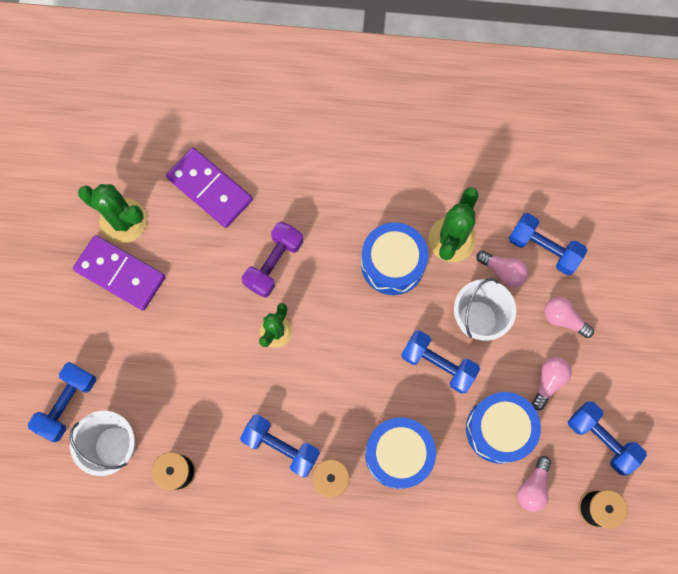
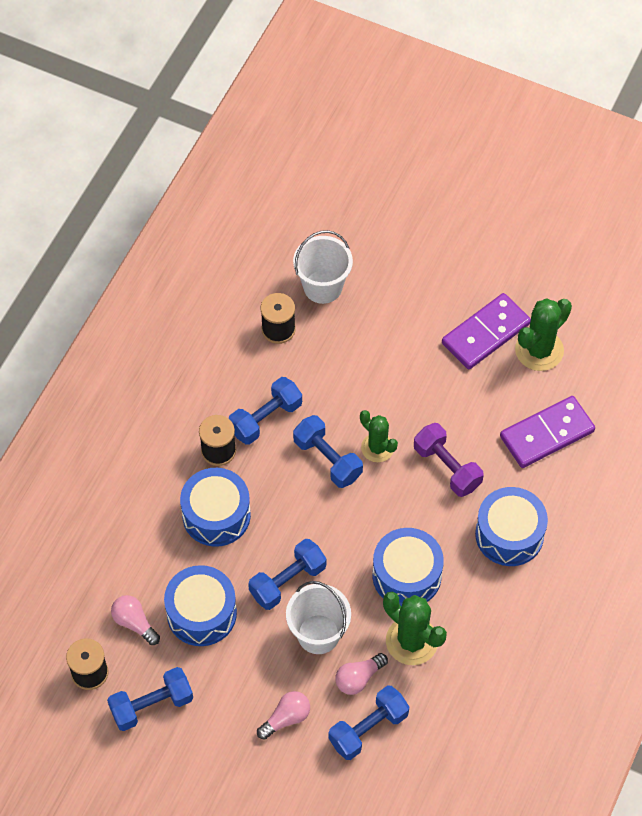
camera: 110 degrees right, 15 degrees down
blue dumbbell [28,362,96,442] -> blue dumbbell moved to [293,415,363,488]
pink light bulb [532,357,572,410] -> none
none -> blue drum [475,487,548,566]

